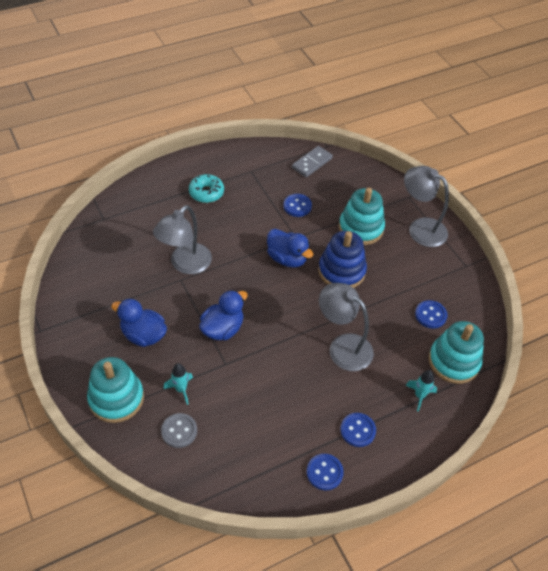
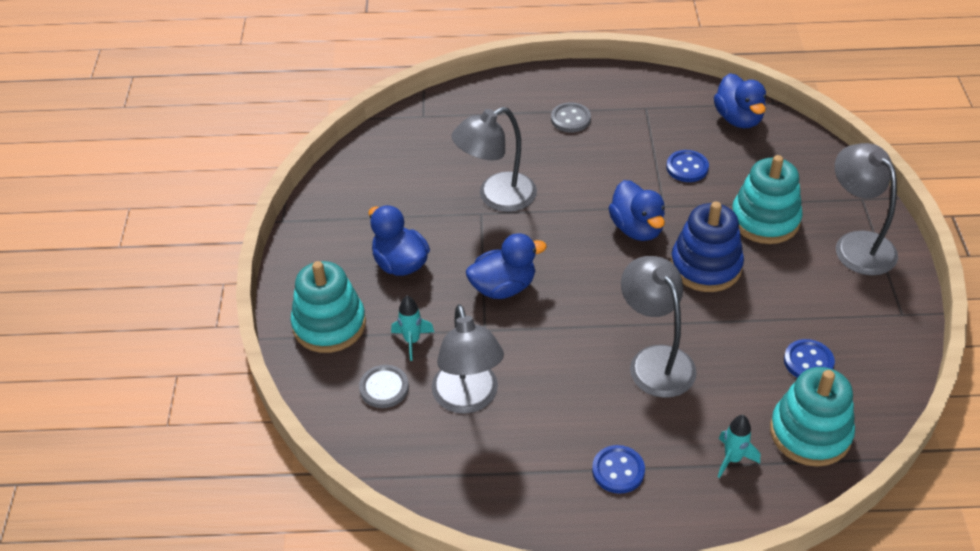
camera: 30 degrees right, 5 degrees down
turquoise donut [189,174,224,203] -> grey button [551,102,591,132]
grey domino [292,146,333,177] -> blue duck [714,73,766,128]
blue button [307,454,344,491] -> none
none -> grey lamp [432,304,504,414]

